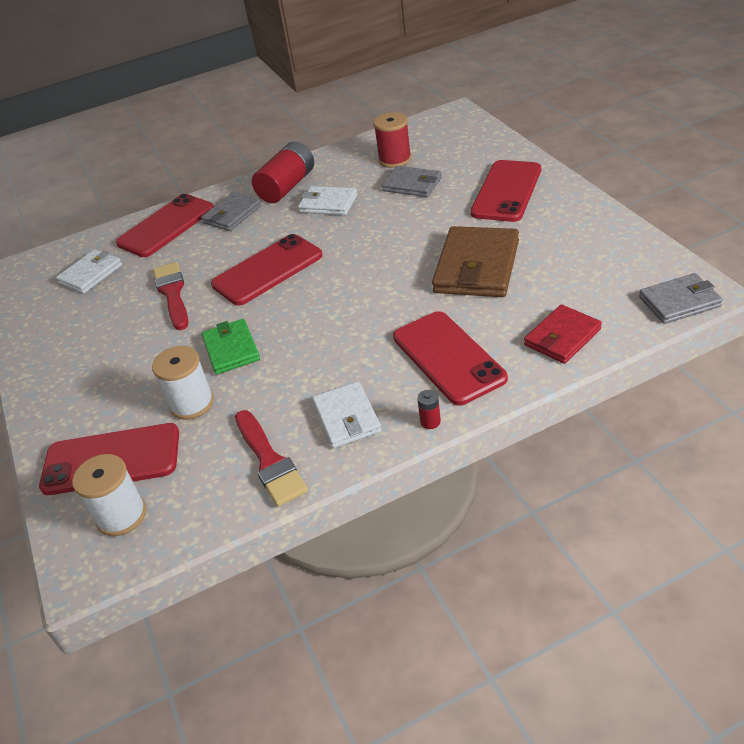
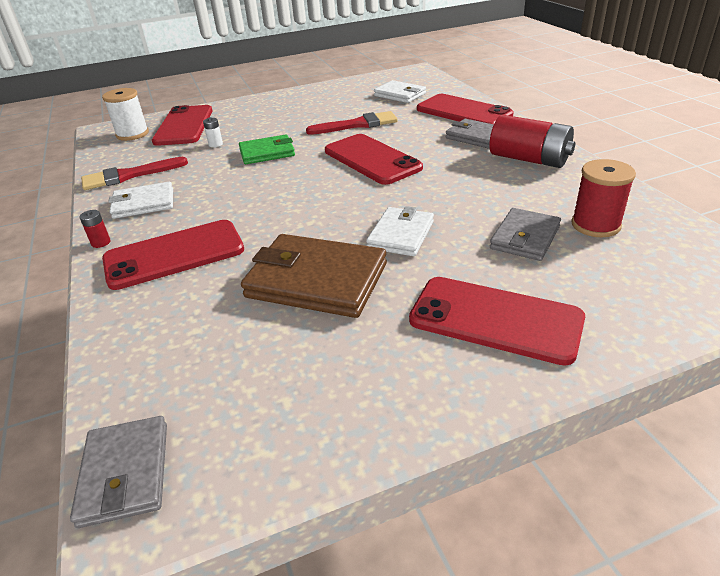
camera: 90 degrees right, 5 degrees down
white spool [152,346,214,420] -> white battery [203,117,223,147]
white wallet [298,186,357,215] -> white wallet moved to [366,206,434,256]
red wallet [524,305,602,364] -> none

